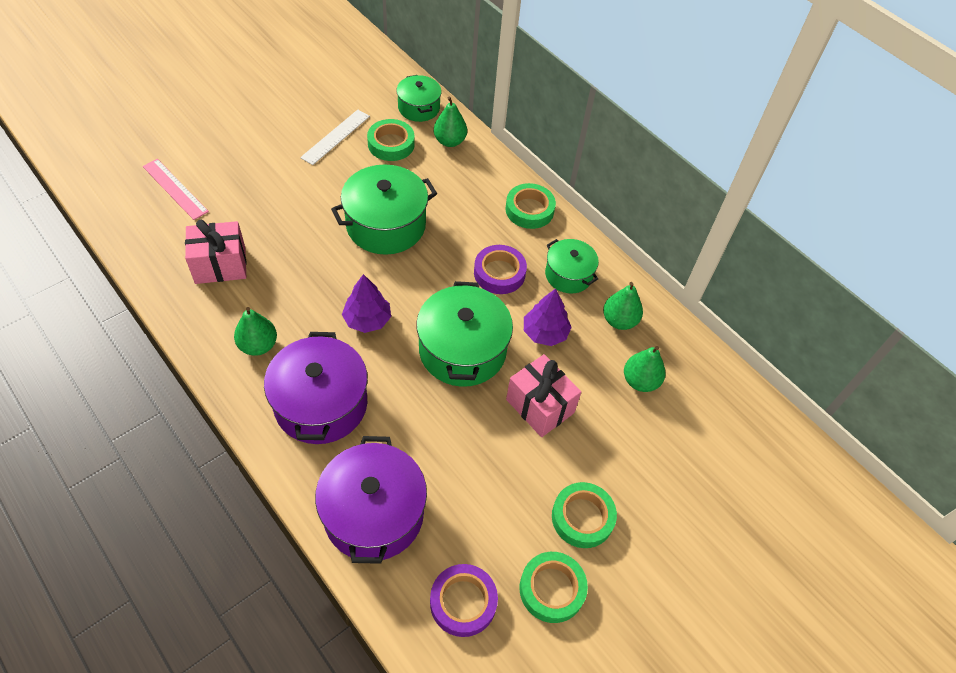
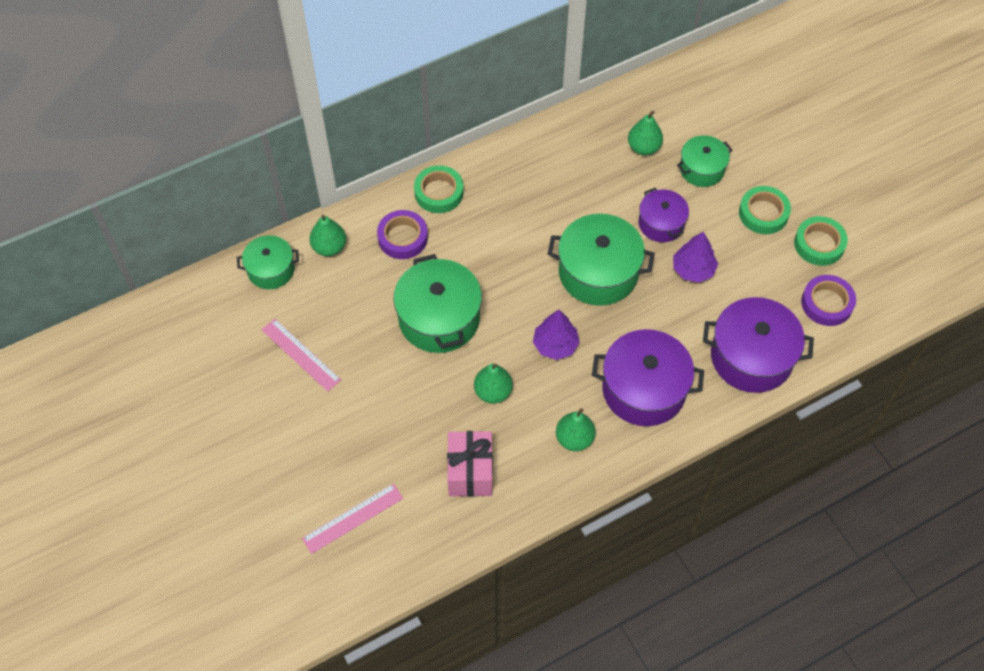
camera: 75 degrees left, 5 degrees up
white ruler [300,110,370,165] -> pink ruler [262,319,341,391]
green tape [367,119,415,161] -> none
purple tape [474,245,527,294] -> purple tape moved to [377,210,428,259]
pink gift [506,354,581,437] -> purple pot [639,188,689,242]
purple tree [524,288,572,346] -> purple tree moved to [673,232,718,283]
green pot [545,239,599,293] -> green pot moved to [677,136,733,187]
green pear [603,282,643,330] -> green pear moved to [474,363,513,404]

